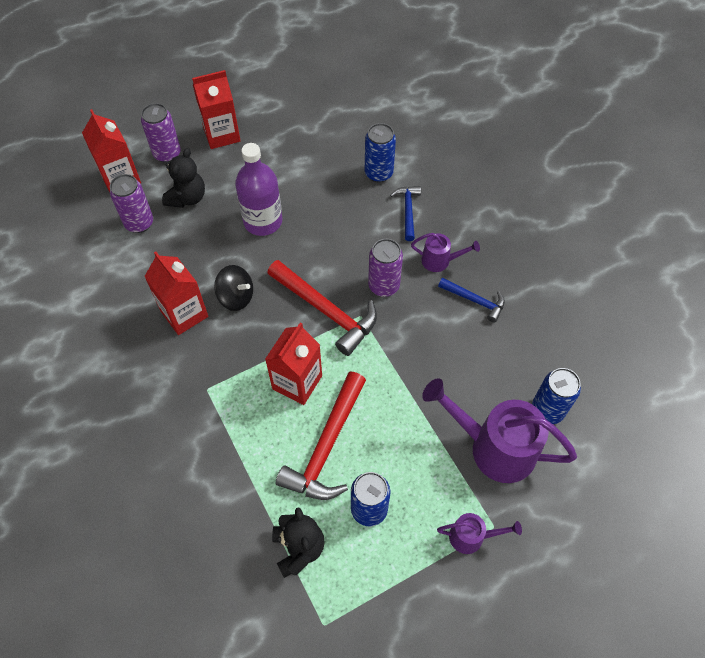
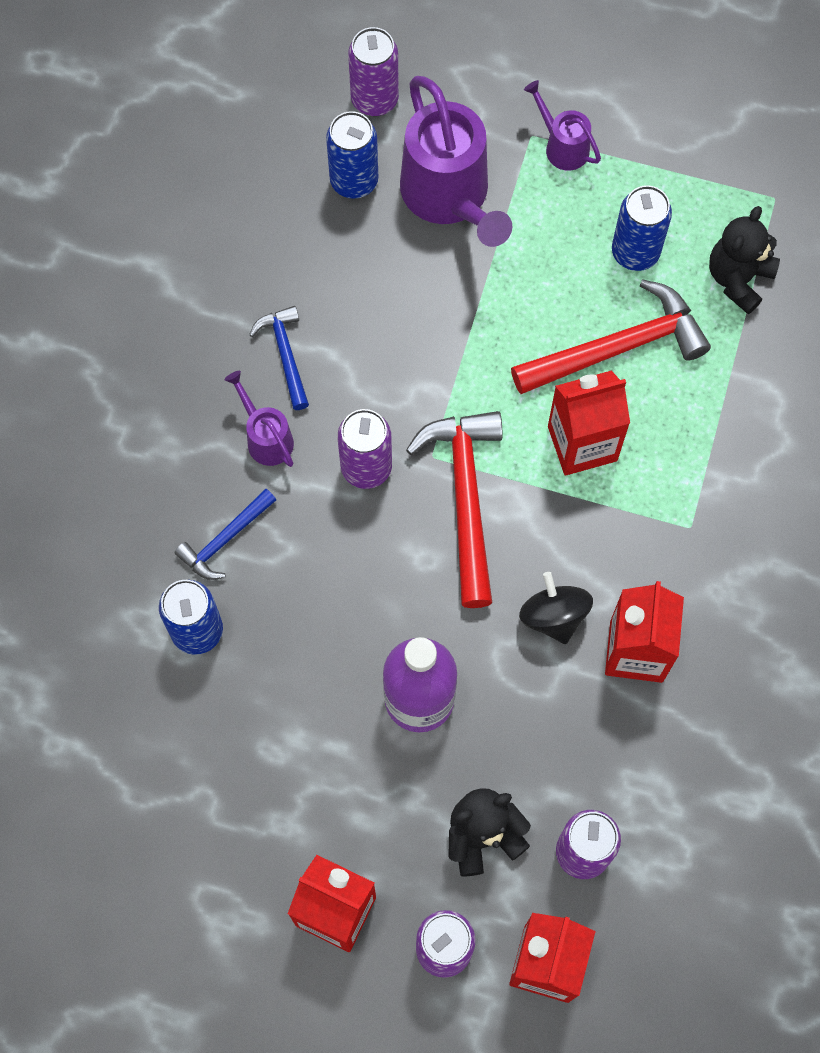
camera: 135 degrees left, 10 degrees up
none -> purple can [348,27,399,116]

